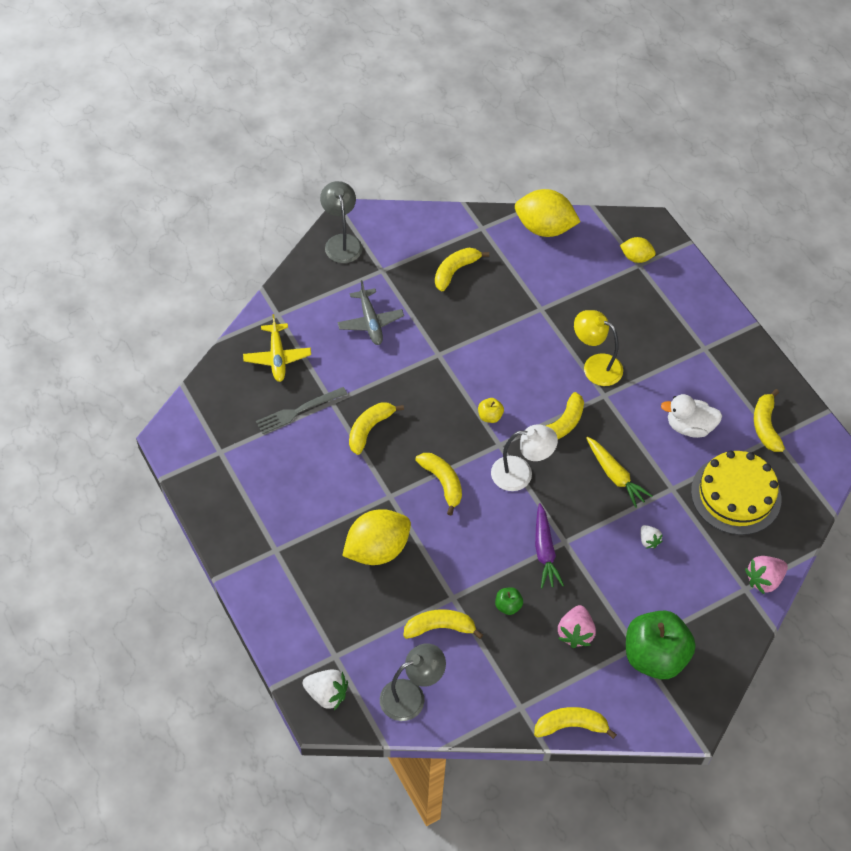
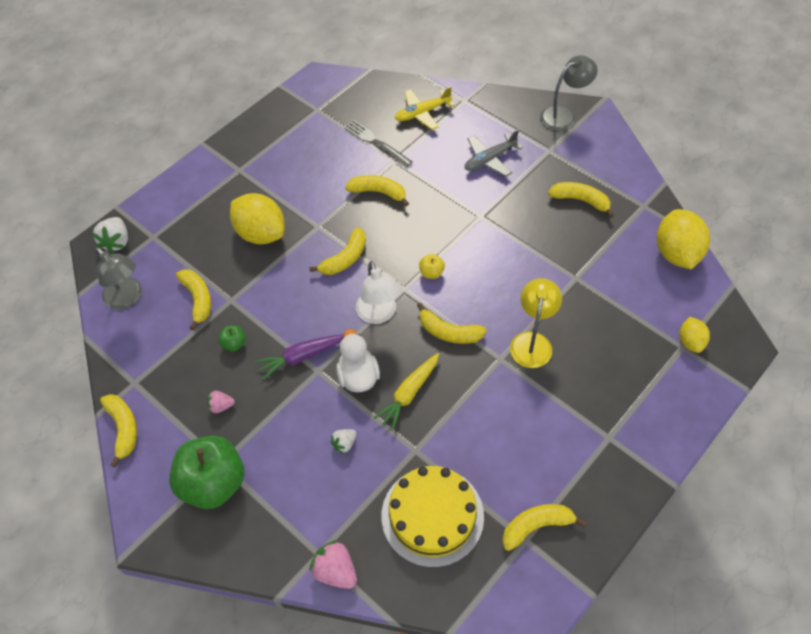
camera: 75 degrees right, 0 degrees up
pink strawberry [558,605,596,648] -> pink strawberry [207,391,235,413], size x0.60
white duck [661,394,722,438] -> white duck moved to [336,329,380,392]

